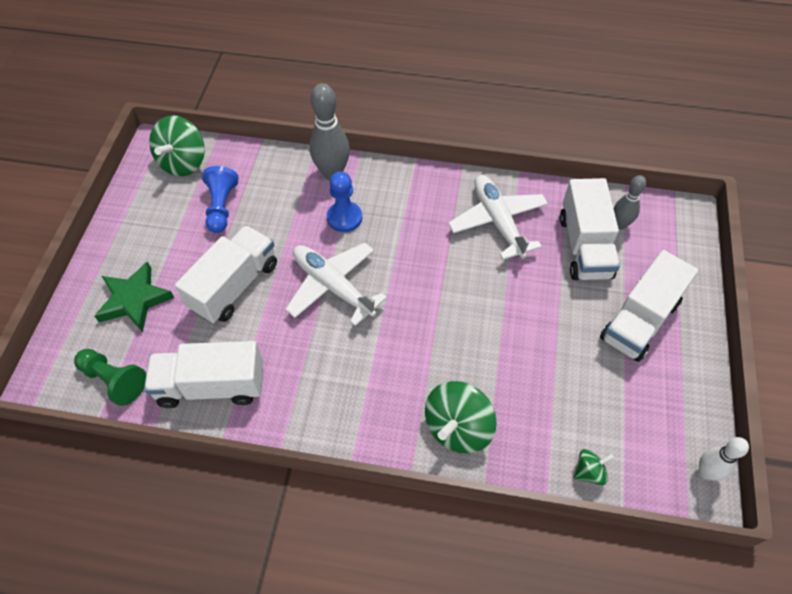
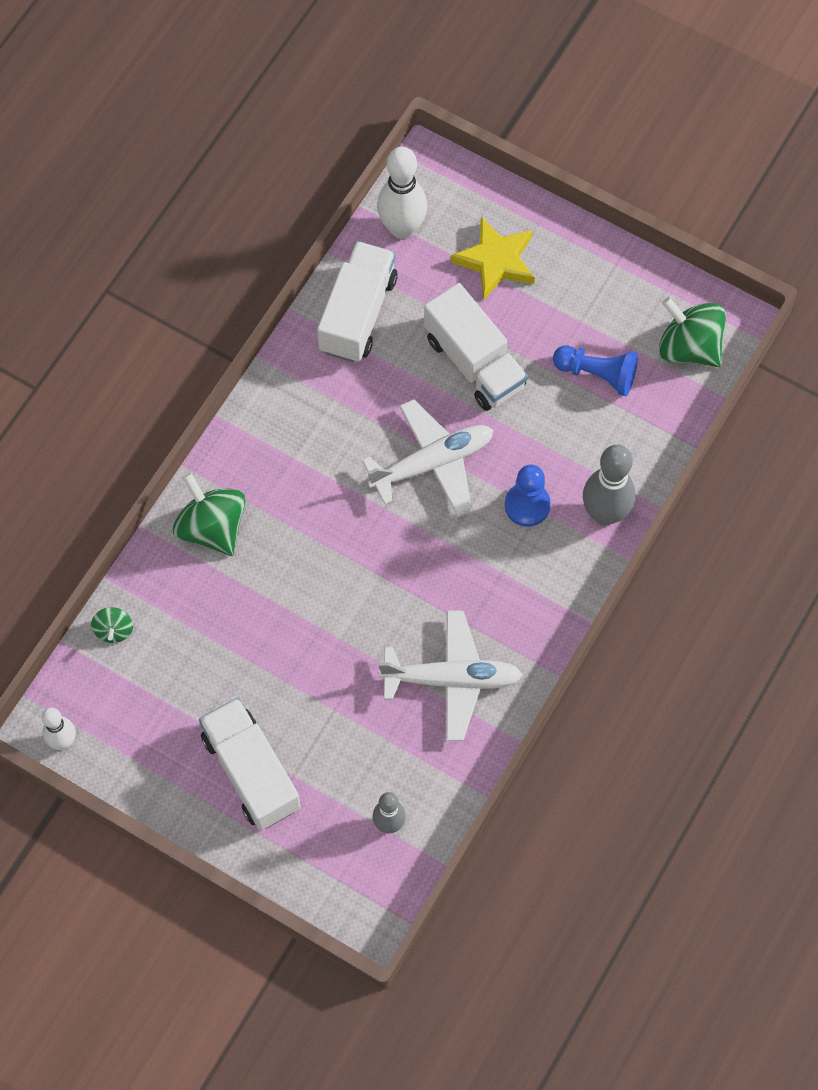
camera: 110 degrees right, 10 degrees up
green pawn [74,349,146,406] -> white bowling pin [377,147,427,239]
green star [94,261,174,332] -> yellow star [451,217,535,299]
white truck [560,178,620,280] -> none

